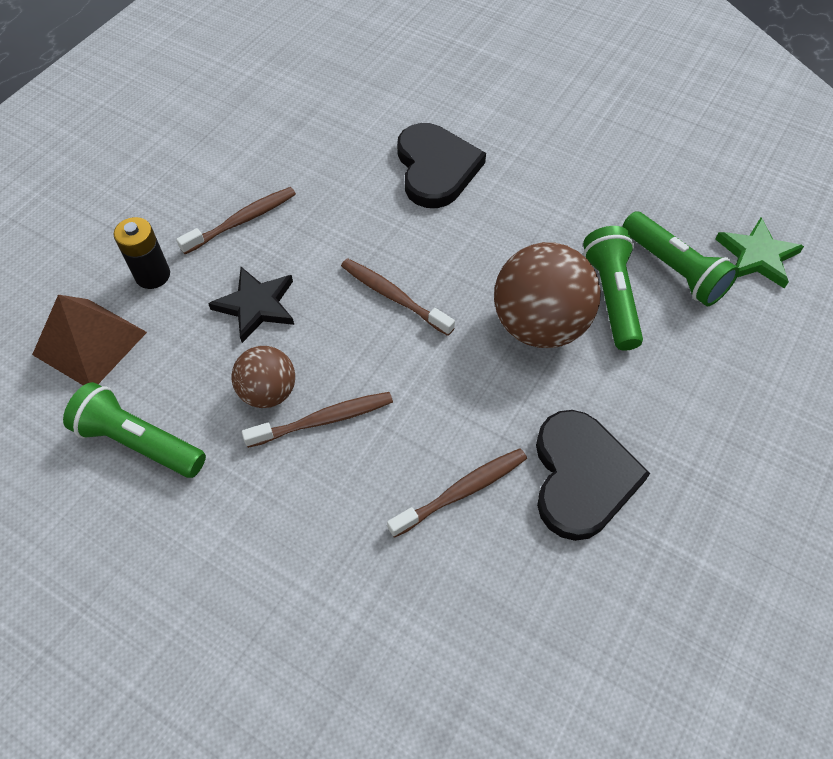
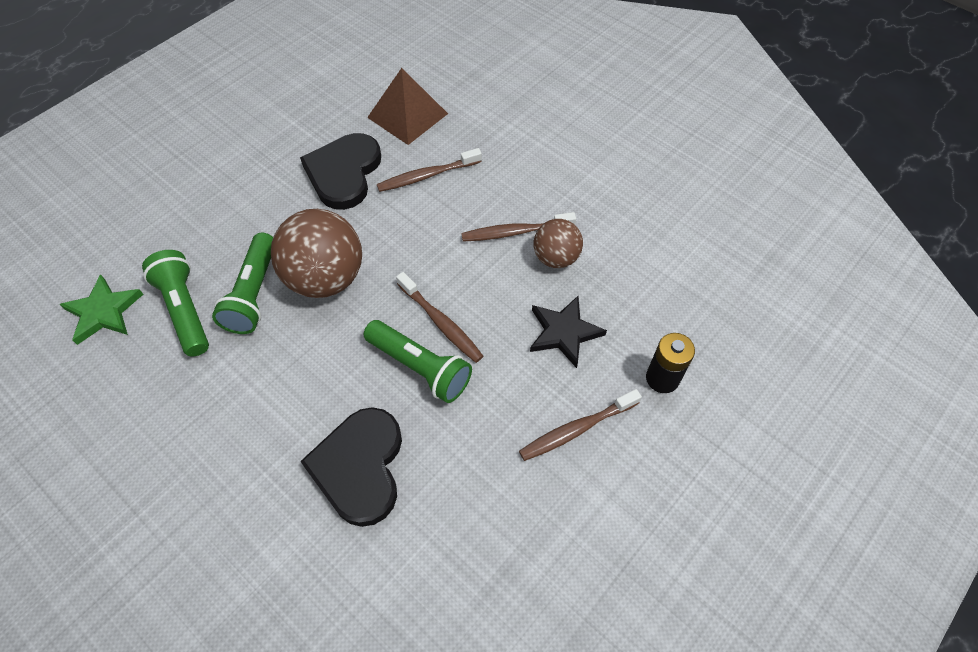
camera: 170 degrees left, 0 degrees up
brown pyramid [32,295,147,385] -> brown pyramid moved to [367,68,448,145]
green flashlight [63,382,206,478] -> green flashlight moved to [364,320,472,403]

